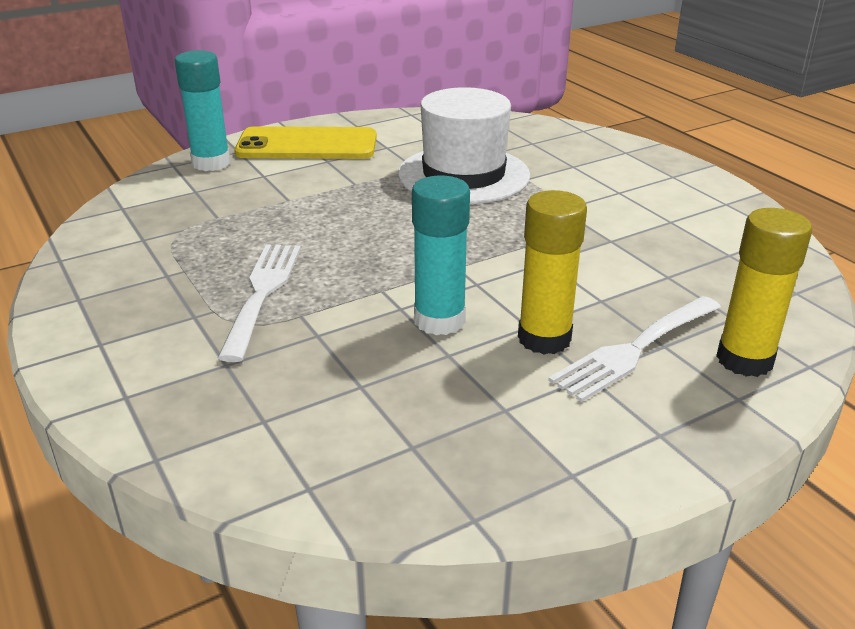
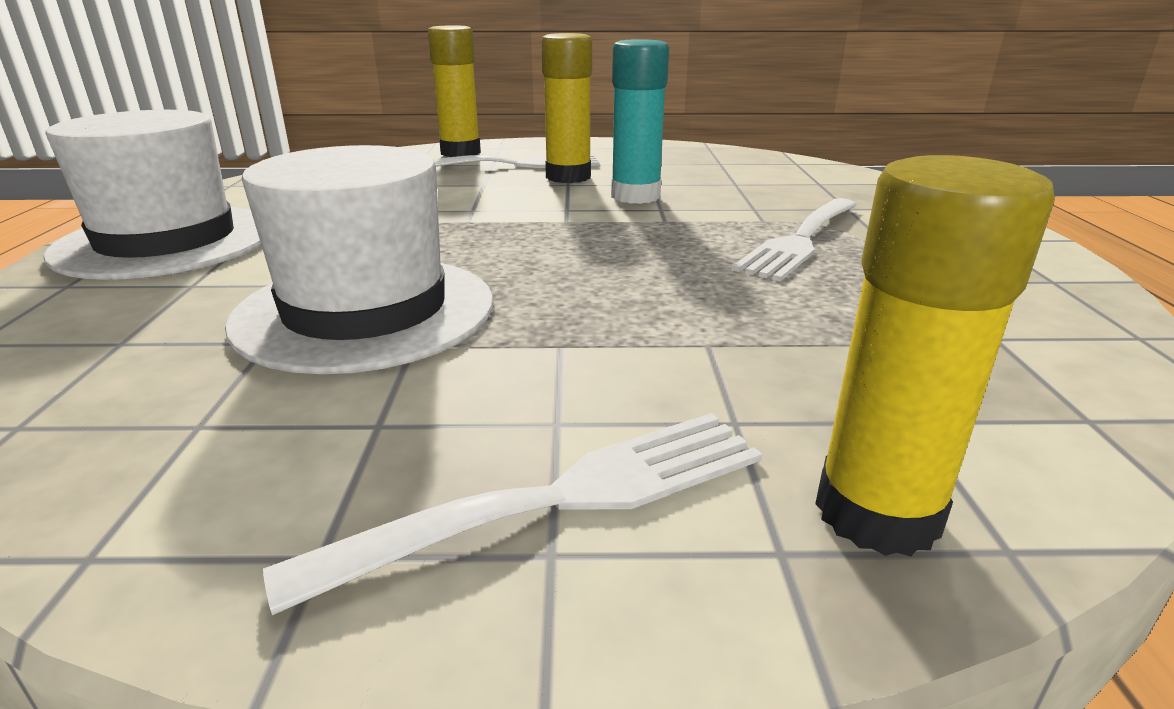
camera: 150 degrees left, 5 degrees down
turquoise glue stick [175,50,230,171] -> yellow glue stick [815,155,1055,556]
yellow phone [235,126,377,159] -> white fork [263,413,762,615]
none -> white hat [43,110,261,280]

